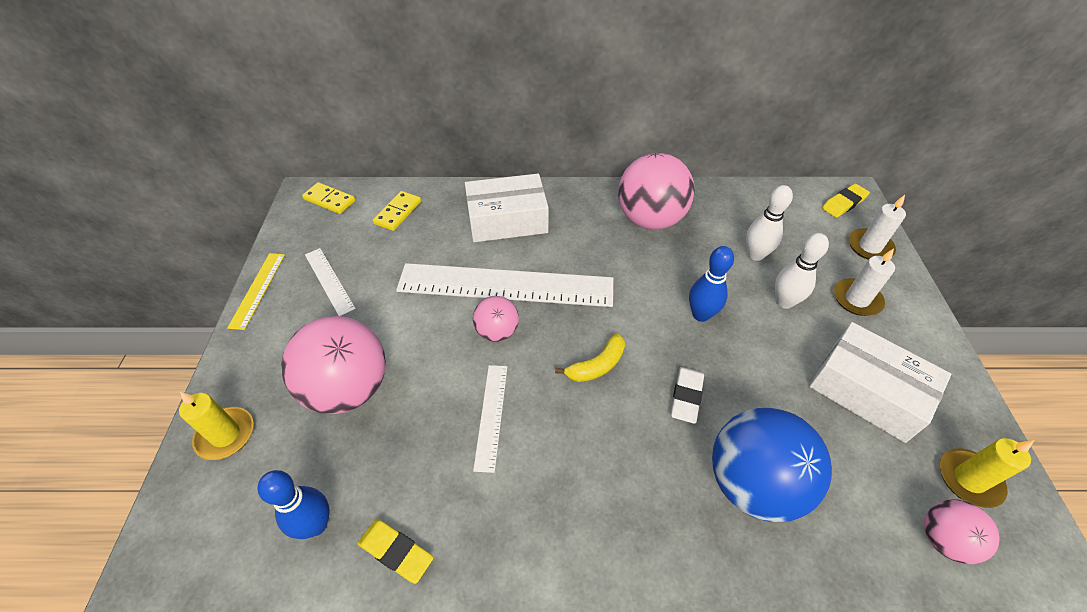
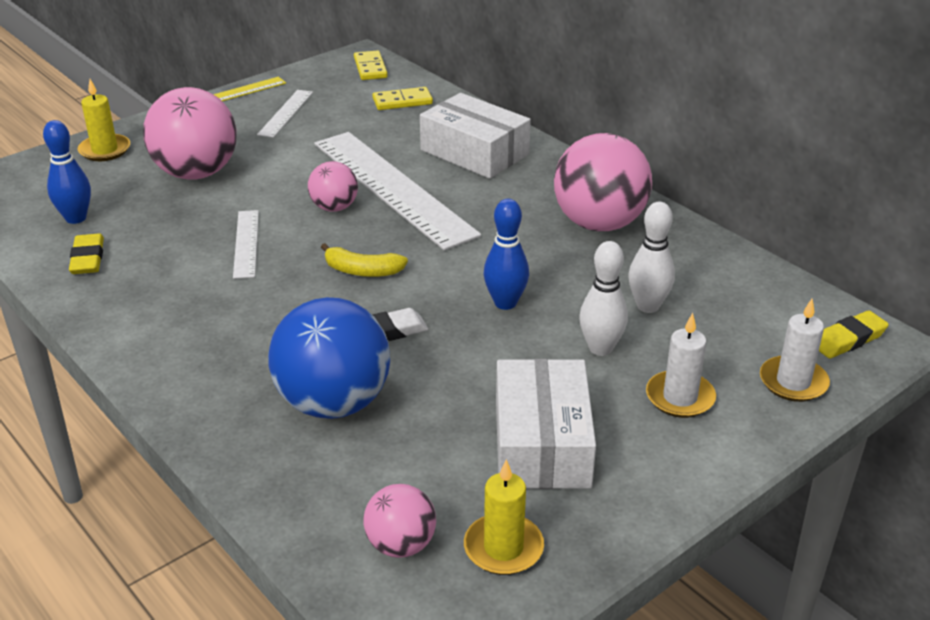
camera: 50 degrees right, 15 degrees down
white ruler [473,365,507,473] -> white ruler turned 60 degrees counterclockwise [233,210,259,279]
yellow eraser [822,184,870,218] -> yellow eraser turned 45 degrees counterclockwise [819,310,889,359]

